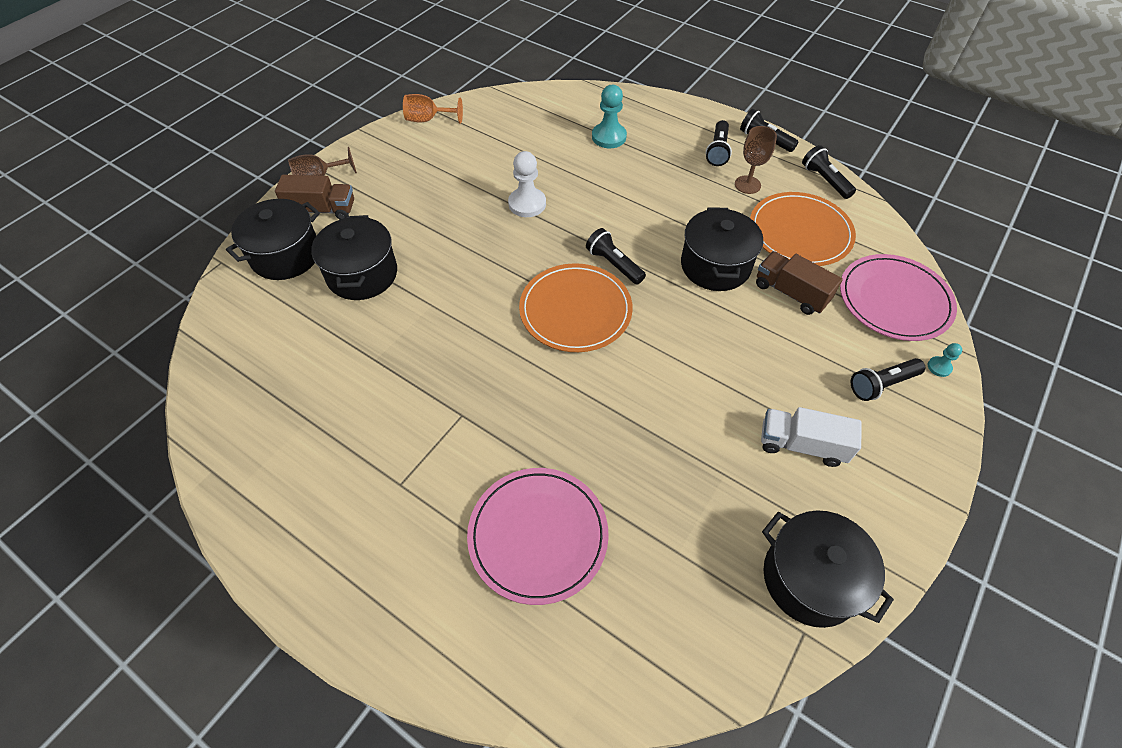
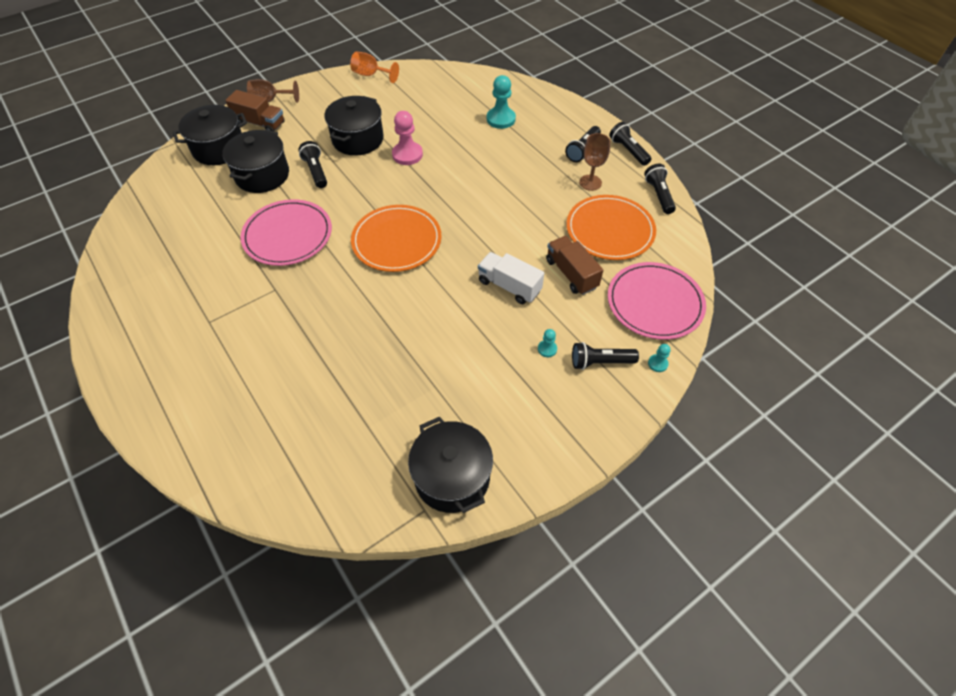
camera: 20 degrees right, 0 degrees up
pink plate [467,468,609,605] -> pink plate moved to [240,199,332,266]
white pawn [508,151,546,217] -> pink pawn [392,111,423,165]
black flashlight [586,228,646,285] -> black flashlight moved to [298,141,327,188]
black pot [681,207,763,291] -> black pot moved to [324,96,384,156]
white truck [761,407,862,467] -> white truck moved to [478,252,544,304]
none -> turquoise pawn [538,329,557,357]

